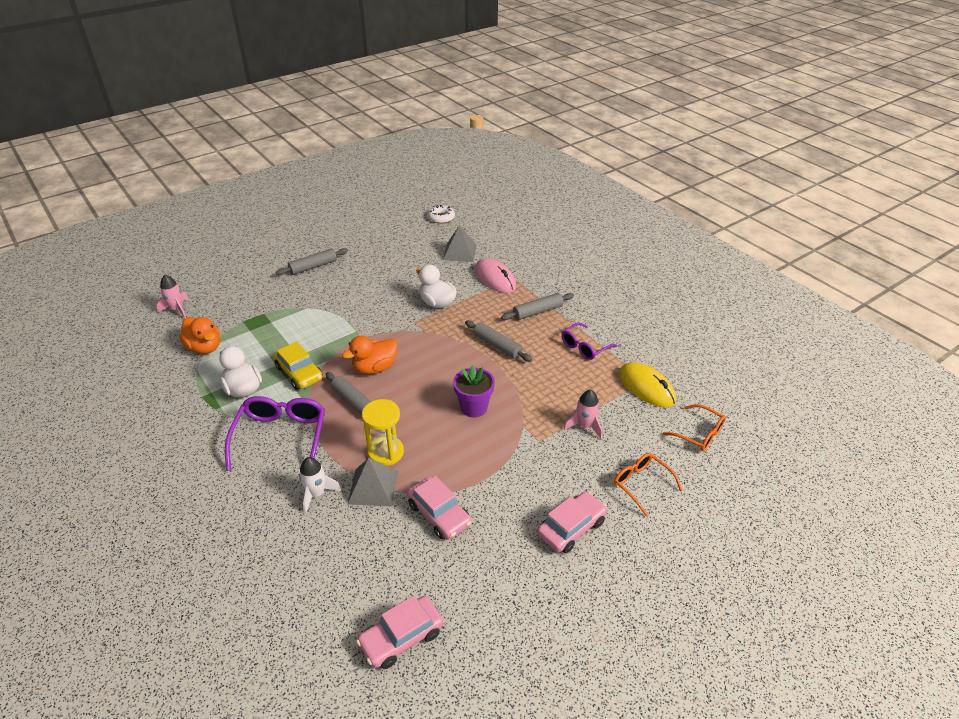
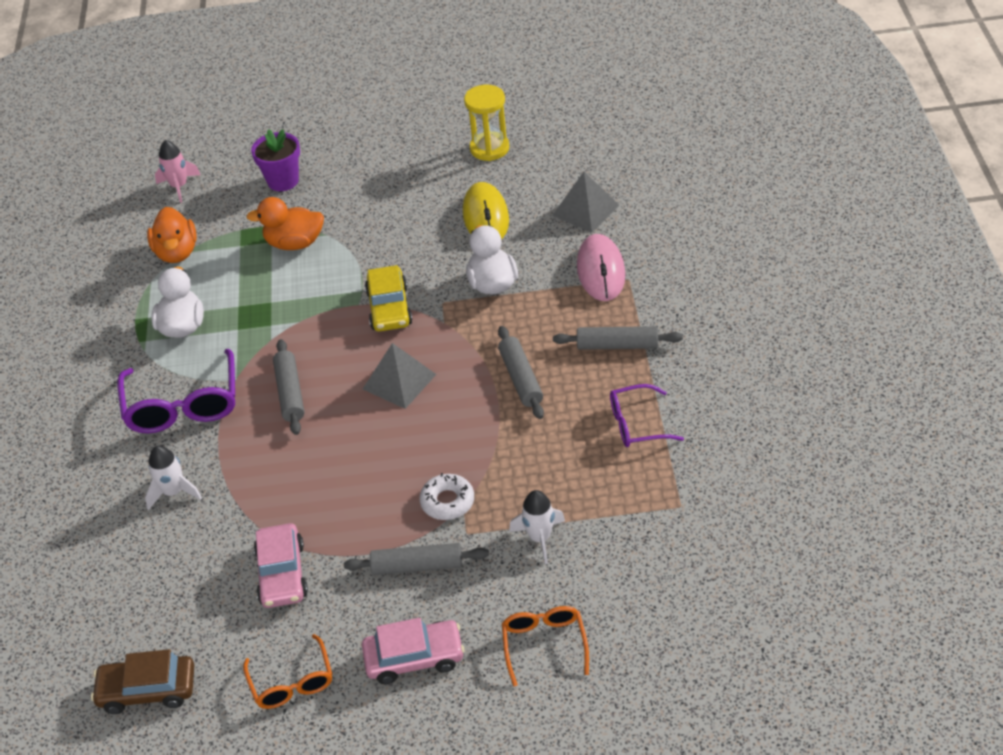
camera: 35 degrees right, 5 degrees up
purple glasses [225,396,325,471] -> purple glasses turned 135 degrees clockwise [117,349,235,433]
yellow car [274,342,323,390] -> yellow car moved to [365,265,412,331]
grey rolling pin [276,248,348,275] -> grey rolling pin moved to [344,543,489,575]
orange duck [342,336,398,374] -> orange duck moved to [246,197,324,250]
grey pyramid [348,458,398,506] -> grey pyramid moved to [363,343,436,409]
pink car [356,595,444,669] -> brown car [91,649,194,714]
yellow hourglass [362,399,404,466] -> yellow hourglass moved to [464,85,509,161]
white donut [428,205,455,223] -> white donut moved to [420,473,474,520]
purple flower pot [453,365,495,418] -> purple flower pot moved to [251,129,300,191]
pink rocket [564,390,602,439] -> white rocket [509,490,565,564]
yellow mouse [619,363,676,407] -> yellow mouse moved to [463,182,509,239]
orange glasses [663,404,726,451] -> orange glasses moved to [243,634,332,709]

